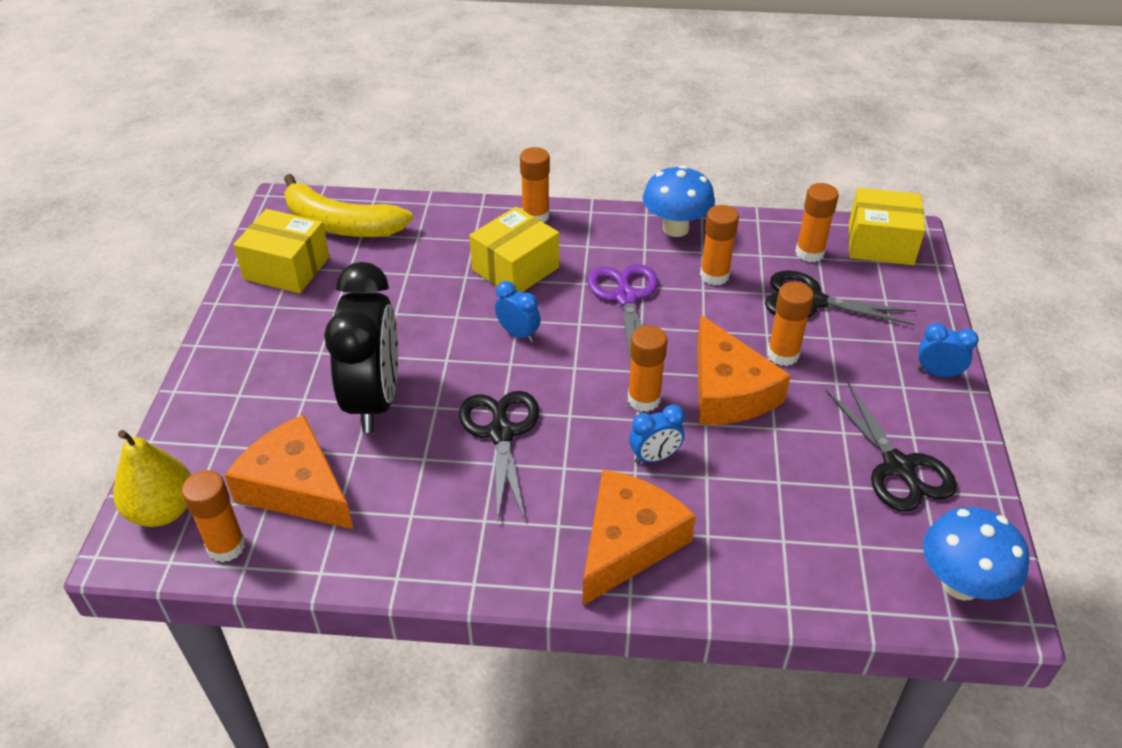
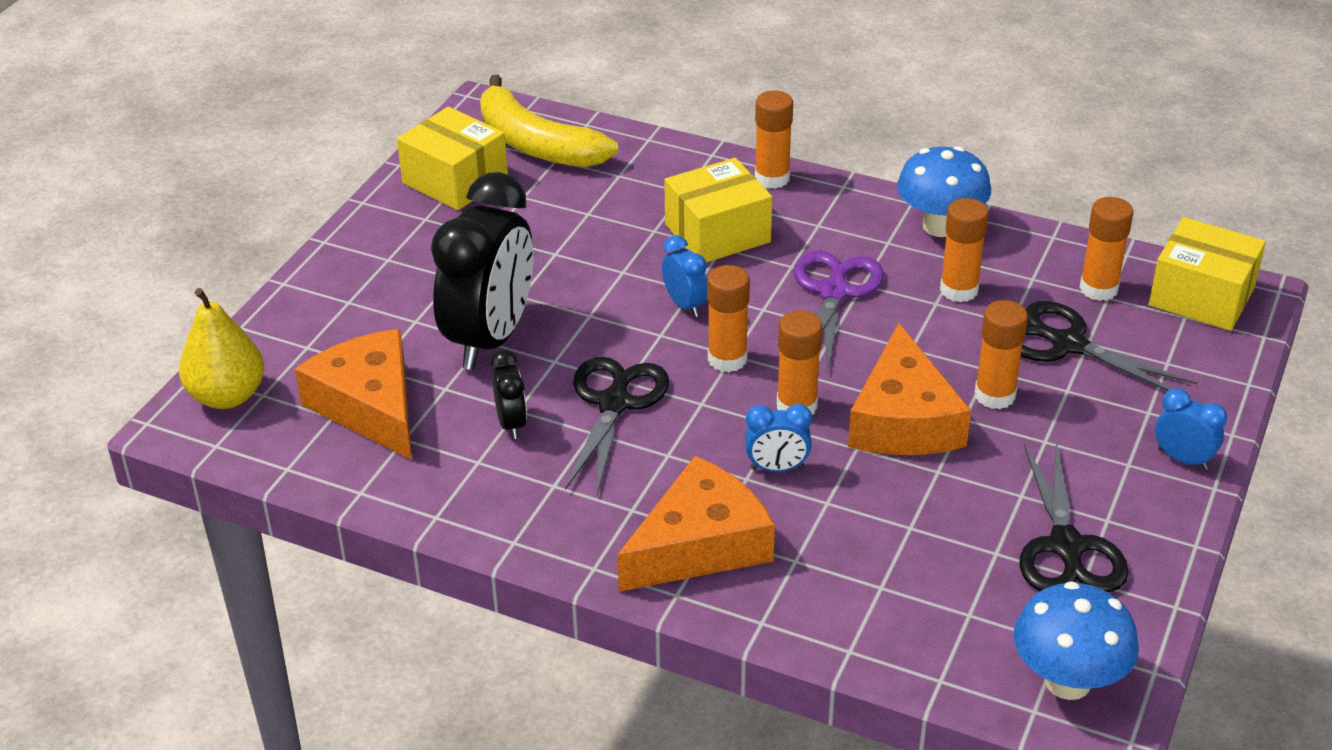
camera: 20 degrees right, 5 degrees down
orange glue stick [182,470,246,562] -> orange glue stick moved to [707,265,750,372]
none -> black clock [490,350,527,439]

